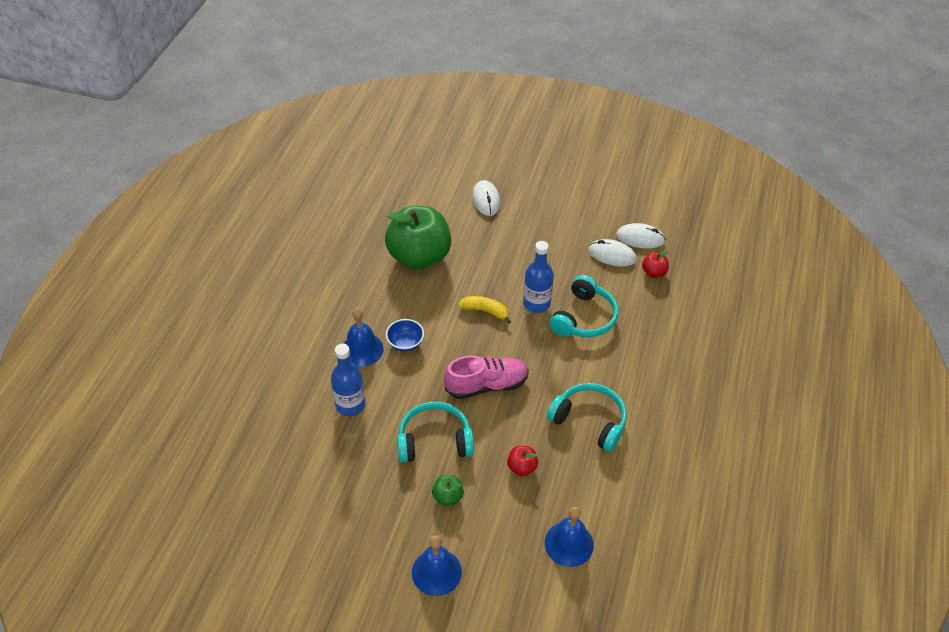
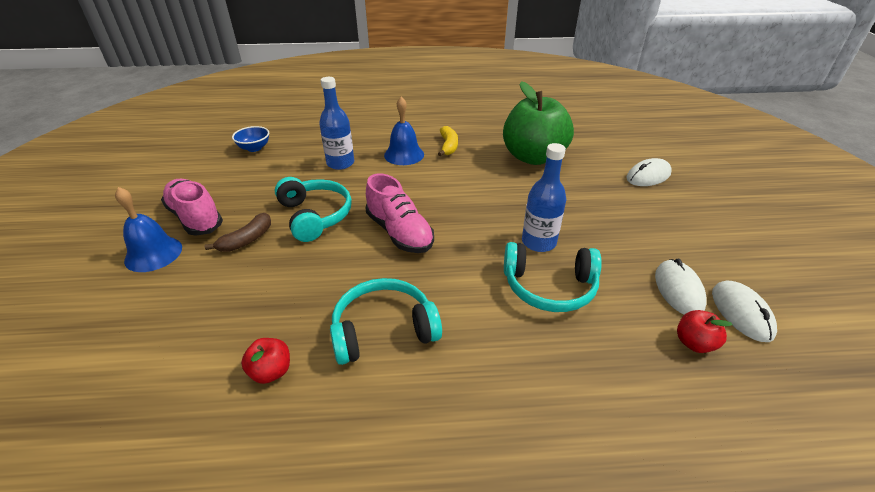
camera: 70 degrees right, 10 degrees down
blue bowl [386,319,424,352] -> blue bowl moved to [232,126,269,152]
green apple [432,475,464,506] -> brown banana [204,213,271,252]
yellow banana [458,296,511,324] -> yellow banana moved to [438,126,458,156]
red apple [507,446,538,476] -> red apple moved to [241,338,290,384]
blue bell [545,506,594,567] -> none
turquoise headphones [547,383,627,452] -> turquoise headphones turned 120 degrees counterclockwise [330,278,442,365]
none -> pink shoe [161,179,223,236]

